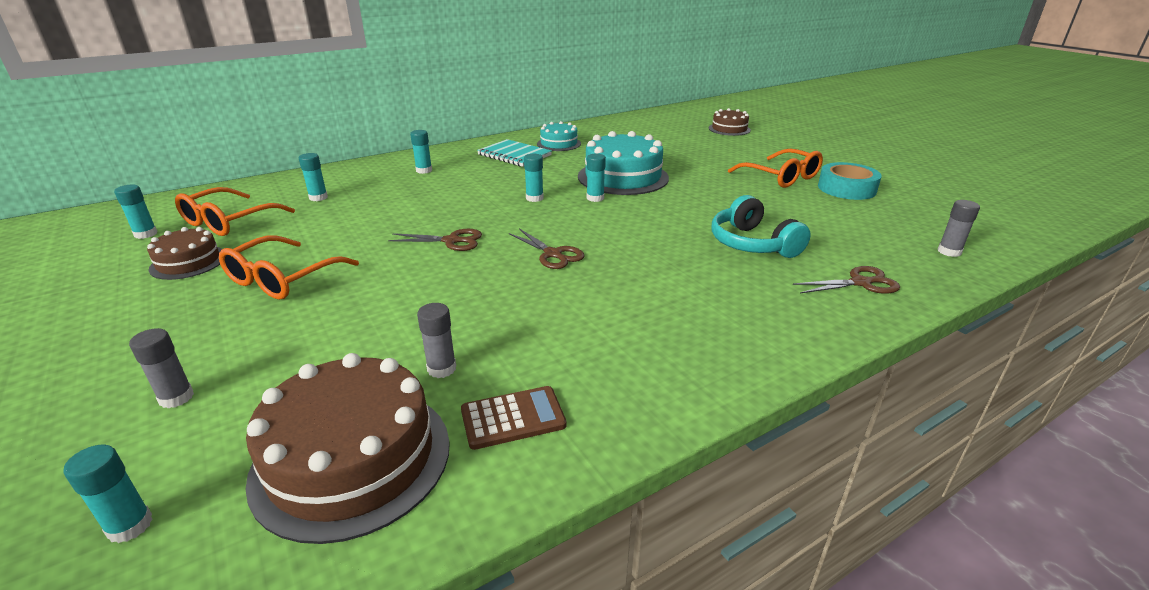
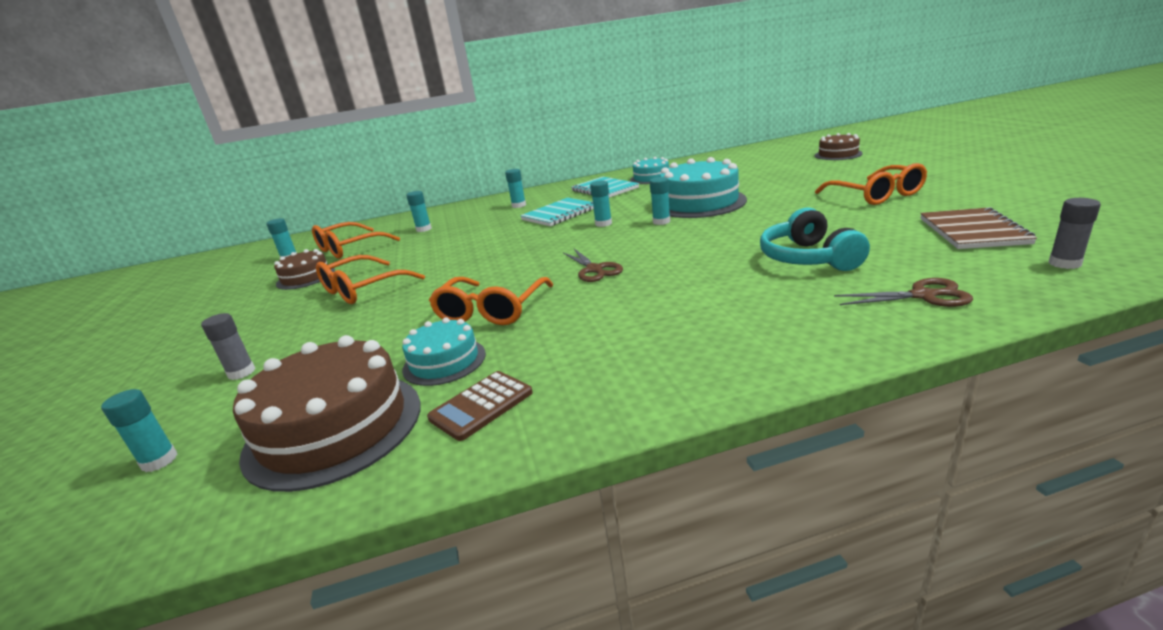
camera: 20 degrees right, 5 degrees down
brown scissors [388,229,482,251] -> none
grey glue stick [417,303,456,378] -> turquoise cake [402,317,486,386]
brown calculator [461,386,566,450] -> brown calculator turned 135 degrees clockwise [427,371,533,441]
turquoise tape [818,162,882,200] -> none
none -> orange glasses [429,277,553,325]
none -> turquoise notebook [520,198,594,226]
none -> brown notebook [920,207,1037,249]

